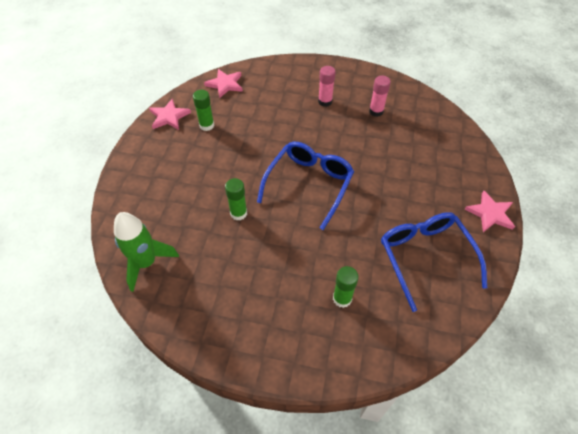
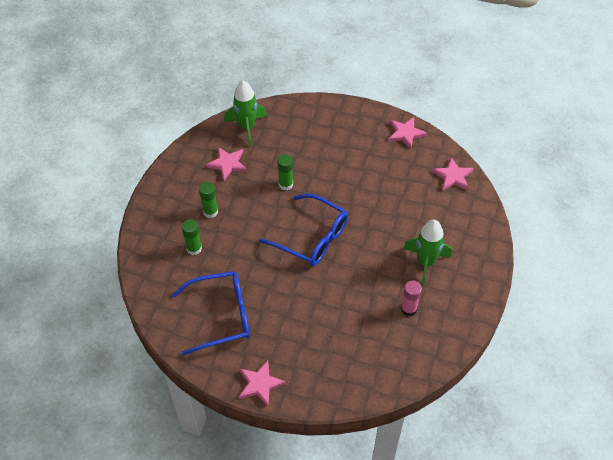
camera: 95 degrees right, 0 degrees up
green glue stick [193,90,215,131] -> green glue stick moved to [199,182,218,218]
pink glue stick [318,66,336,107] -> green rocket [403,220,452,286]
none -> pink star [206,147,247,181]

